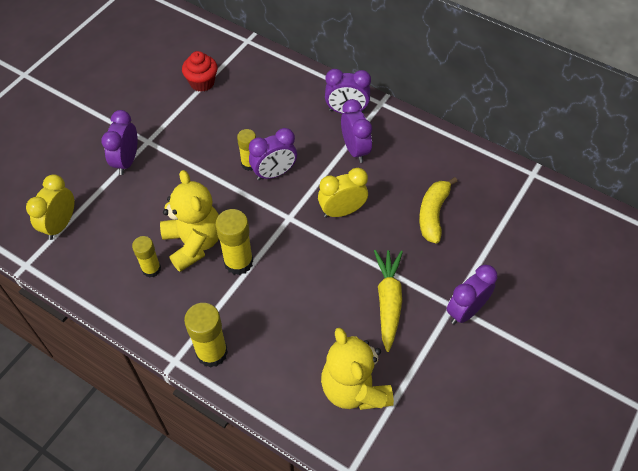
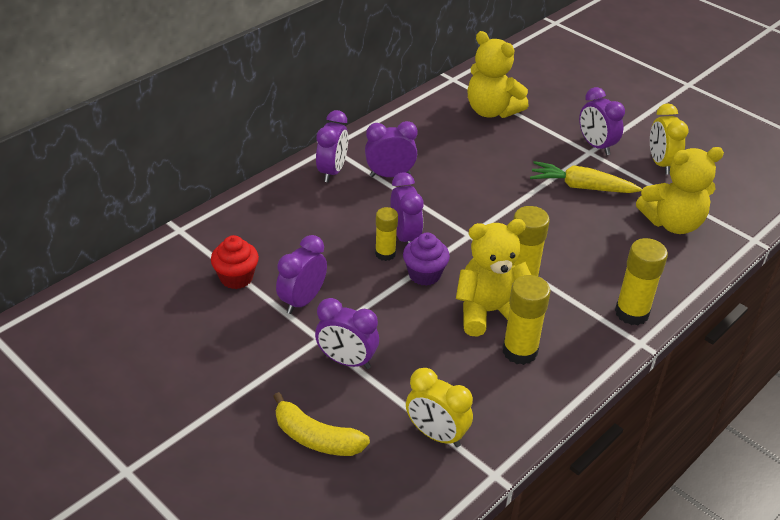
camera: 80 degrees left, 15 degrees down
yellow glue stick [132,236,161,278] -> yellow glue stick [503,275,550,365], size x1.55
yellow clock [318,168,368,218] -> yellow clock moved to [650,103,688,175]
yellow banana [419,177,458,244] -> yellow banana moved to [273,392,370,456]
none -> purple clock [276,235,327,314]
none -> purple cupcake [403,233,450,286]
none -> yellow teddy bear [467,31,529,118]

